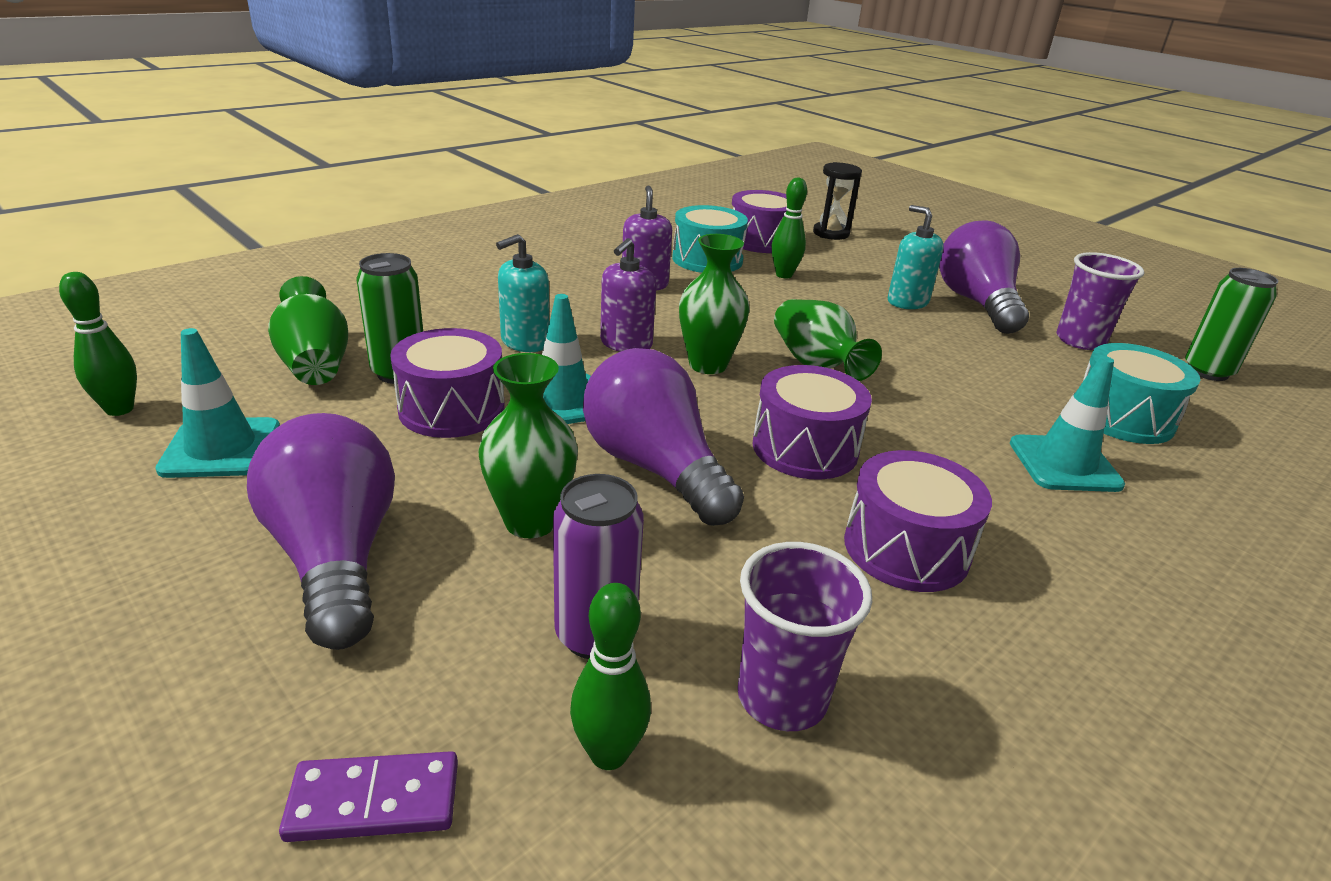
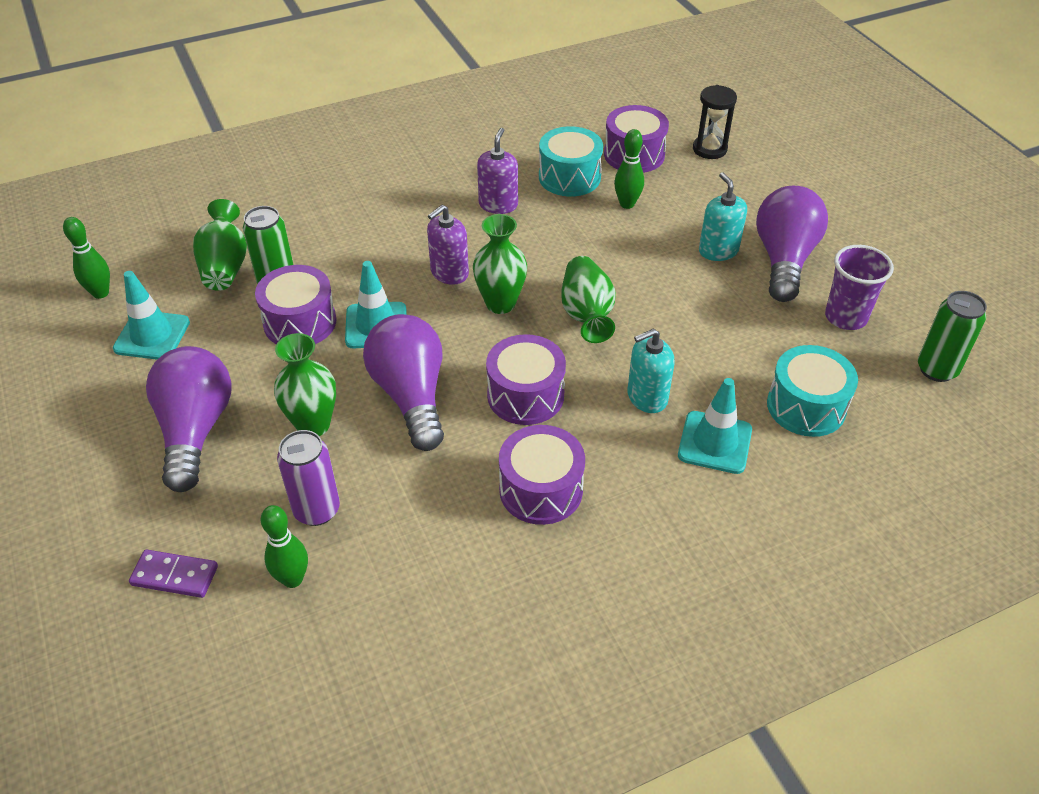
camera: 20 degrees right, 15 degrees up
turquoise soap dispenser [496,234,549,352] -> turquoise soap dispenser moved to [627,328,675,413]
purple cup [737,542,872,731] -> none

